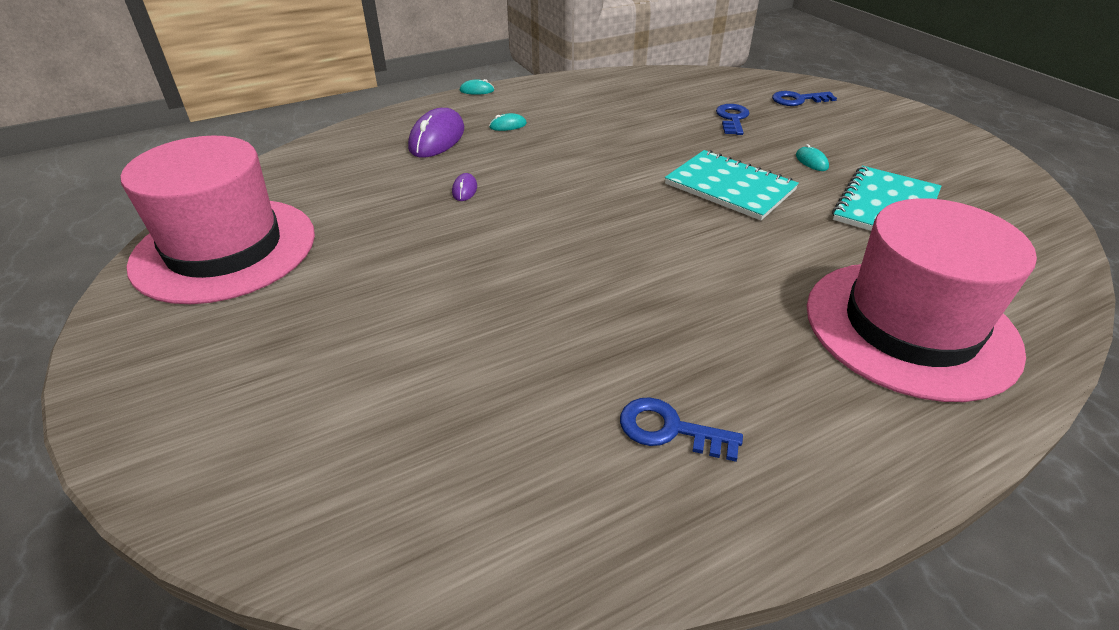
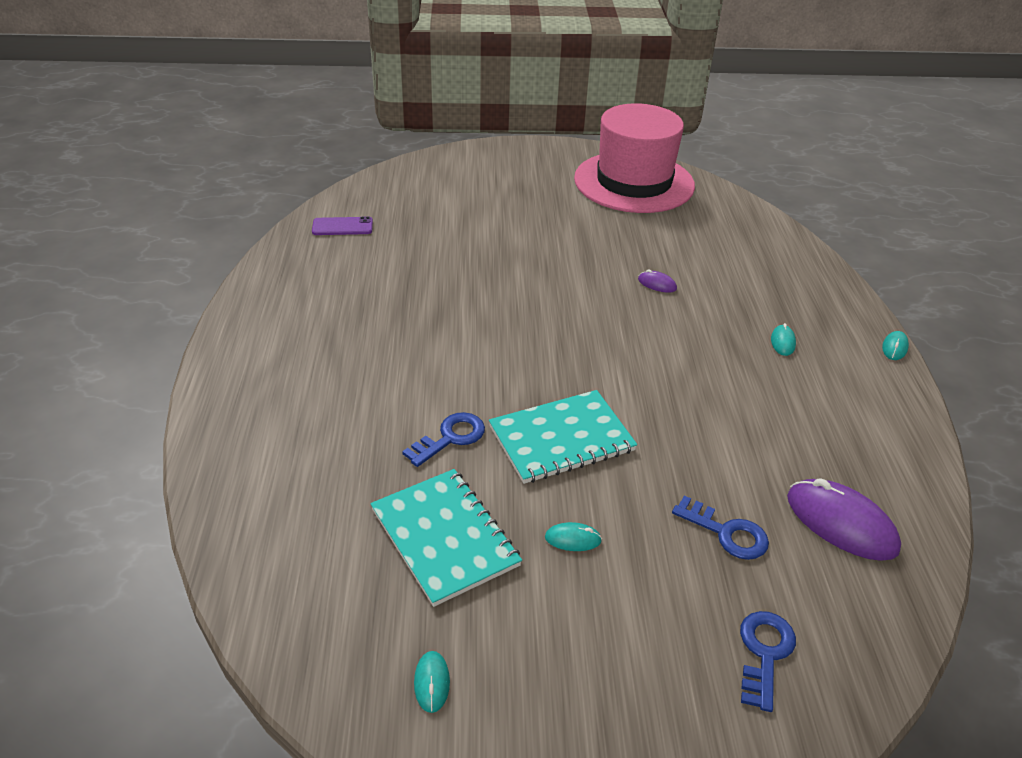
camera: 115 degrees right, 0 degrees up
purple mouse [408,108,464,158] -> purple mouse moved to [787,478,901,561]
blue key [620,397,743,462] -> blue key moved to [402,412,485,467]
pink hat [807,198,1037,402] -> none
none -> purple phone [312,216,373,235]
none -> turquoise mouse [414,651,450,713]

